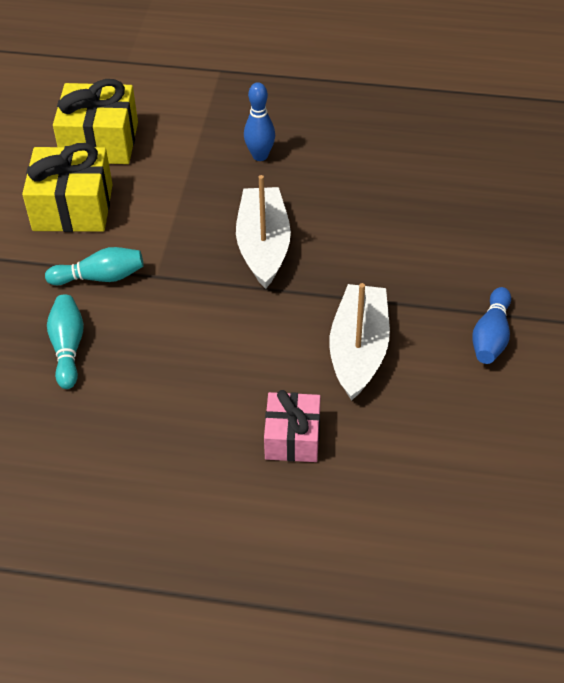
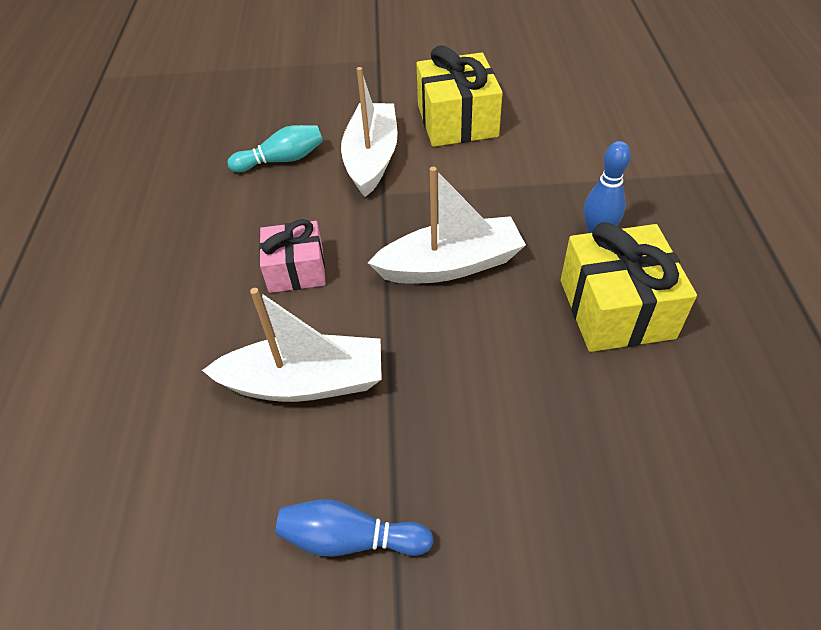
camera: 80 degrees right, 0 degrees up
turquoise bowling pin [45,247,144,285] -> white boat [341,67,398,197]
yellow gift [53,79,138,164] -> yellow gift moved to [561,222,697,352]
pink gift [264,390,320,462] -> pink gift moved to [259,219,326,293]

